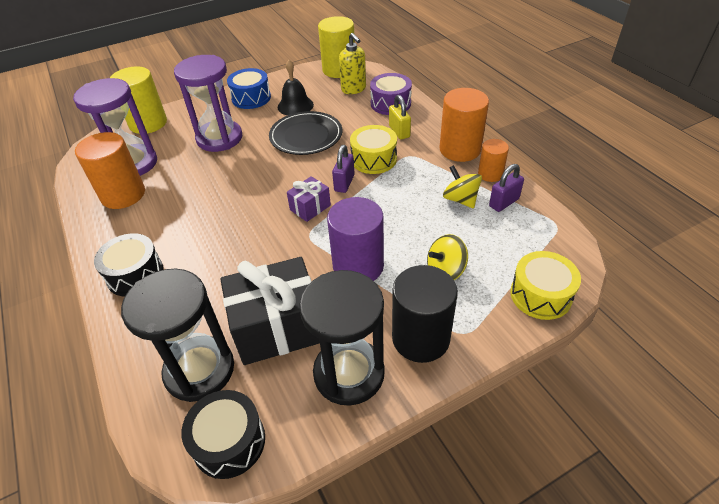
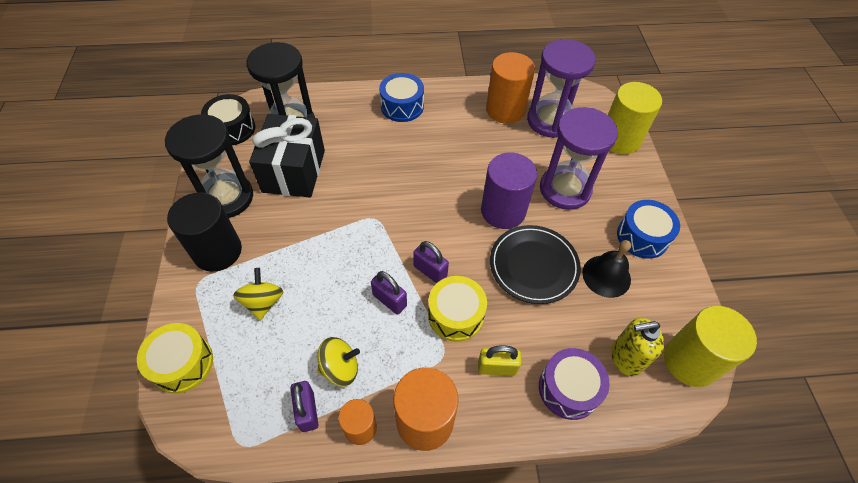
camera: 110 degrees right, 10 degrees up
black drum [94,233,164,297] -> blue drum [379,73,424,122]
purple gift [287,176,331,222] -> none
purple cylinder [327,197,384,281] -> purple cylinder moved to [481,152,537,229]
none -> purple padlock [371,271,407,315]

